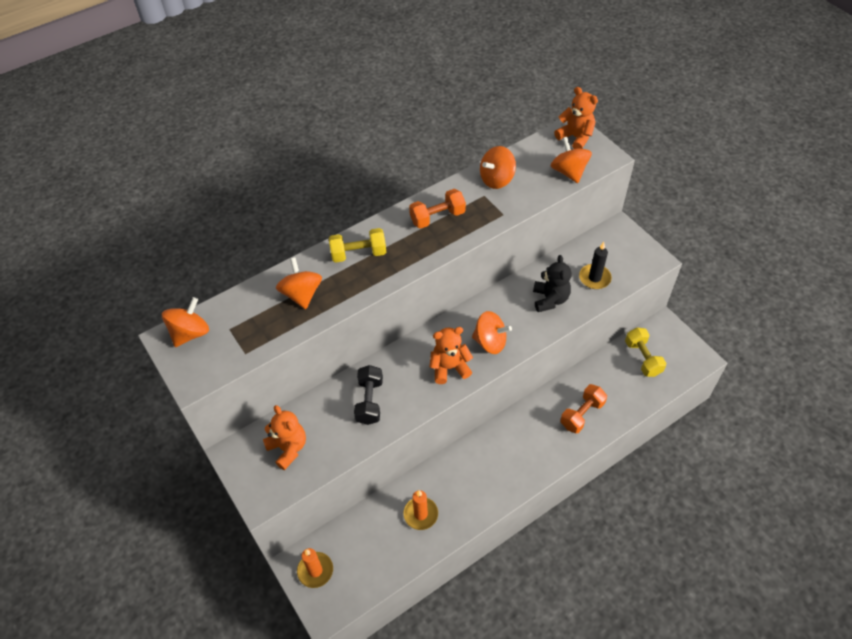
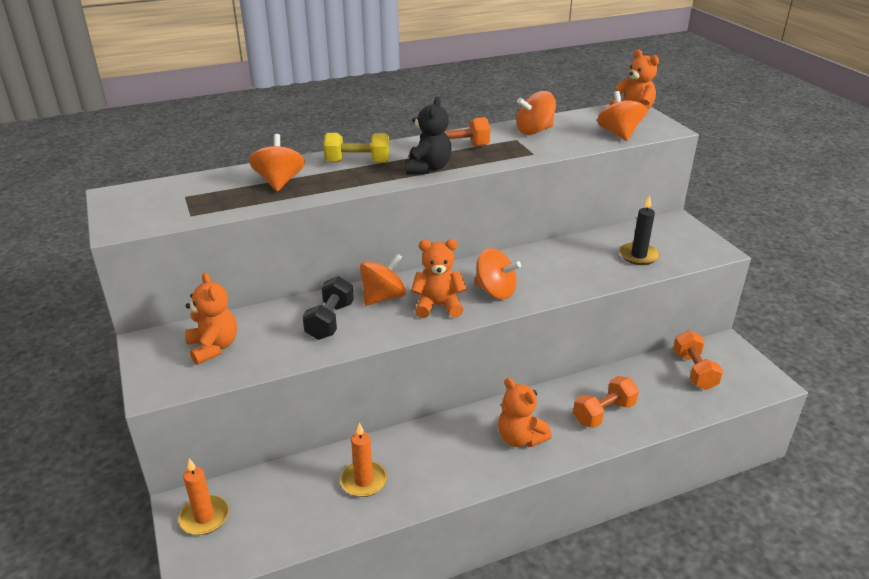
camera: 10 degrees right, 20 degrees down
orange spinning top [162,297,209,347] -> orange spinning top moved to [360,253,406,306]
black teddy bear [533,255,571,312] -> black teddy bear moved to [405,97,452,174]
yellow dumbbell [625,327,666,377] -> orange dumbbell [673,330,723,390]
none -> orange teddy bear [498,378,552,447]

